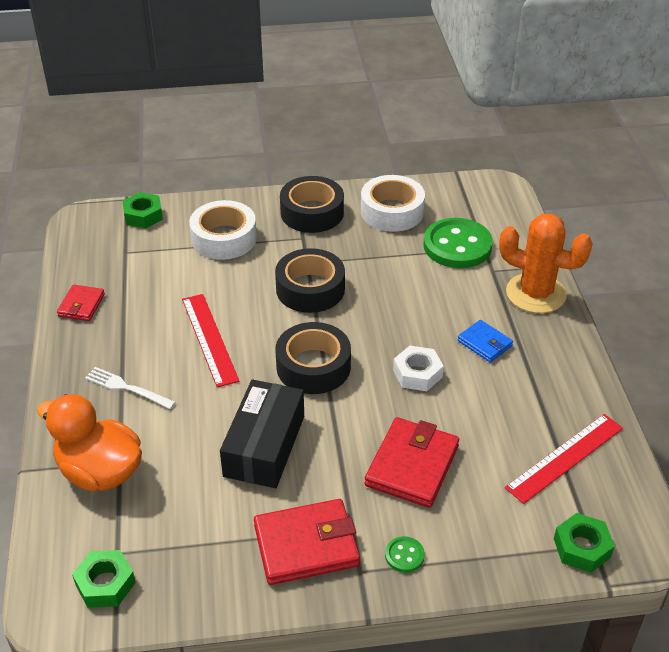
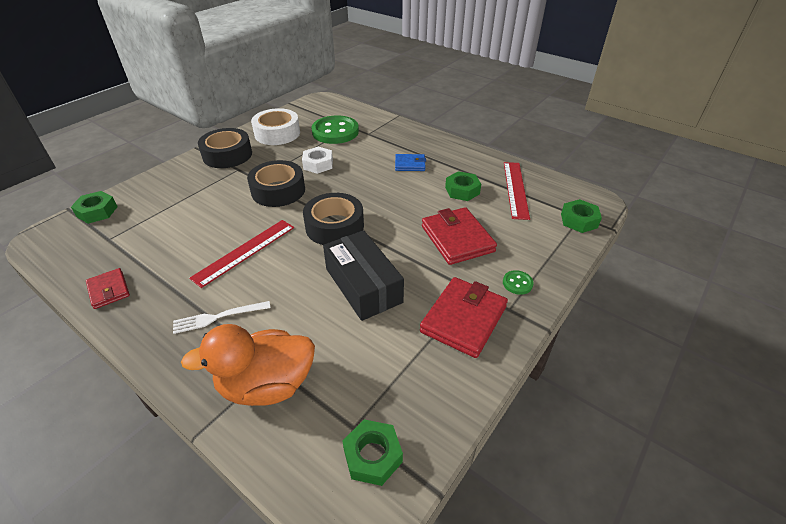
camera: 45 degrees left, 0 degrees up
red ruler [182,294,239,387] -> red ruler turned 75 degrees counterclockwise [189,220,294,288]
white tape [189,200,257,260] -> none
white nut [393,346,444,391] -> white nut moved to [302,147,333,174]
orange cactus [499,214,593,313] -> none
none -> green nut [445,171,481,201]

